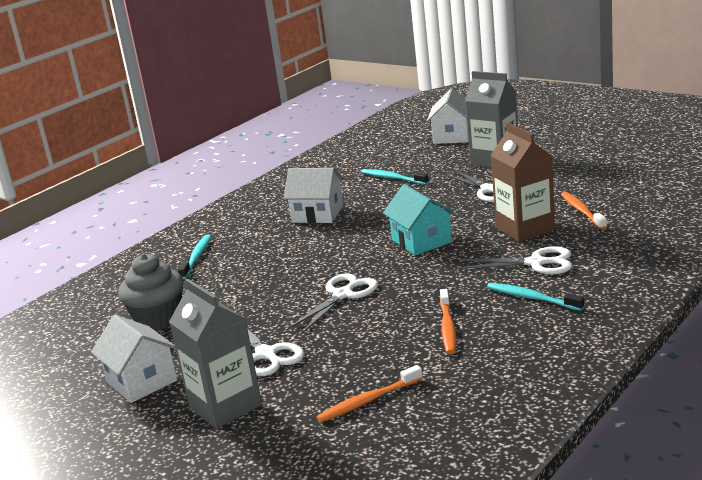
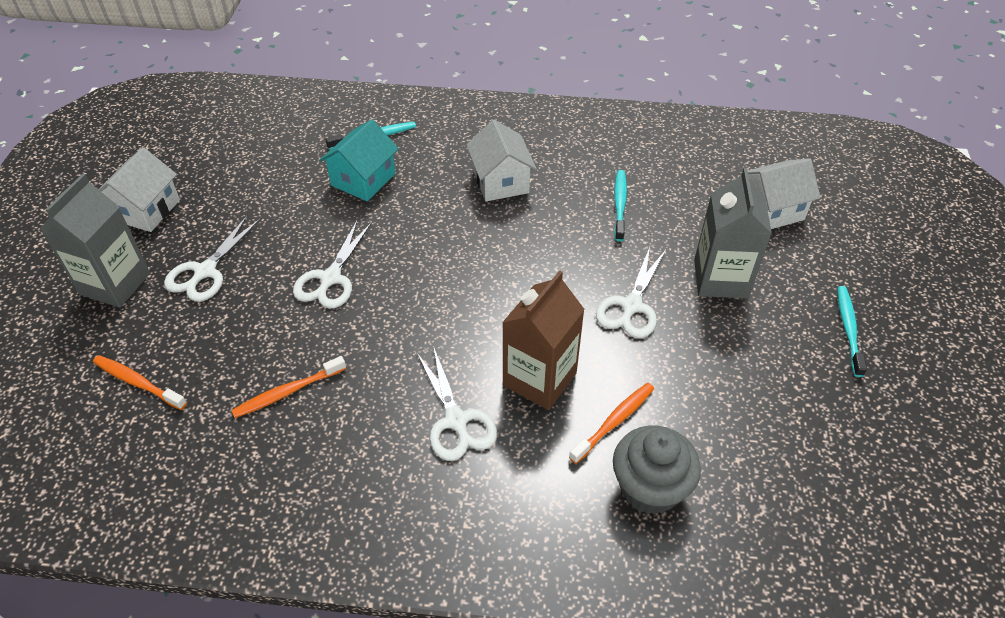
camera: 55 degrees right, 25 degrees up
grey cupcake [118,253,184,331] -> grey cupcake moved to [613,425,701,515]
white scissors [289,273,378,333] -> white scissors turned 105 degrees clockwise [293,219,372,309]
turquoise house [383,184,456,255] -> turquoise house moved to [319,119,399,201]
turquoise toothbrush [487,283,584,311] -> turquoise toothbrush moved to [837,286,867,377]

